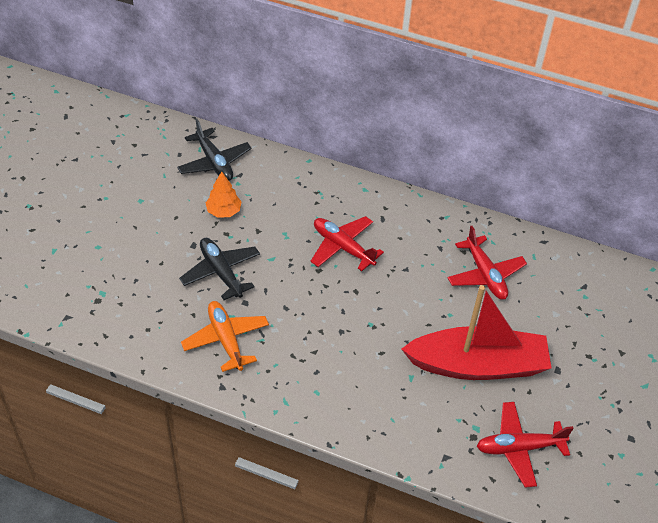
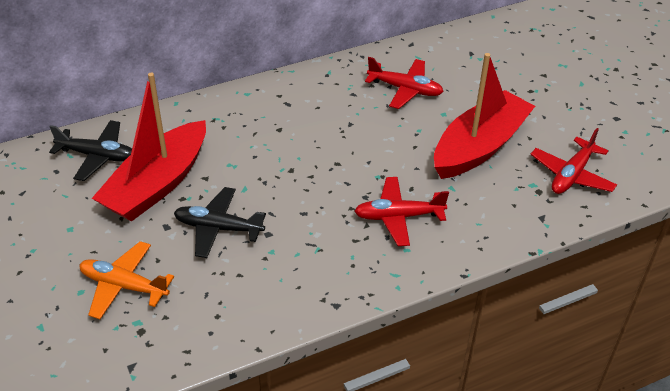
camera: 45 degrees left, 5 degrees down
orange plane [181,301,269,372] -> orange plane moved to [80,241,174,319]
orange tree [206,171,242,218] -> red boat [92,73,206,221]
red plane [310,216,384,271] -> red plane moved to [354,177,449,246]

